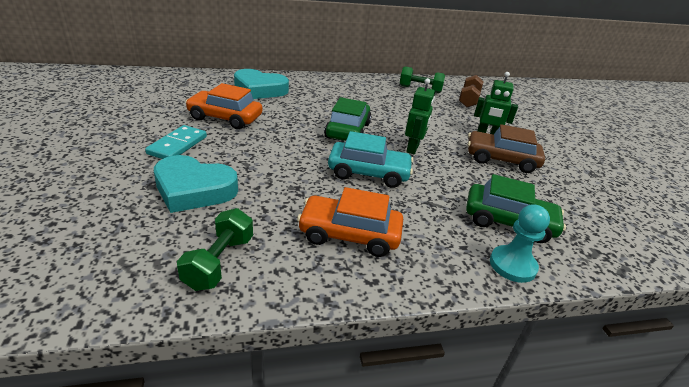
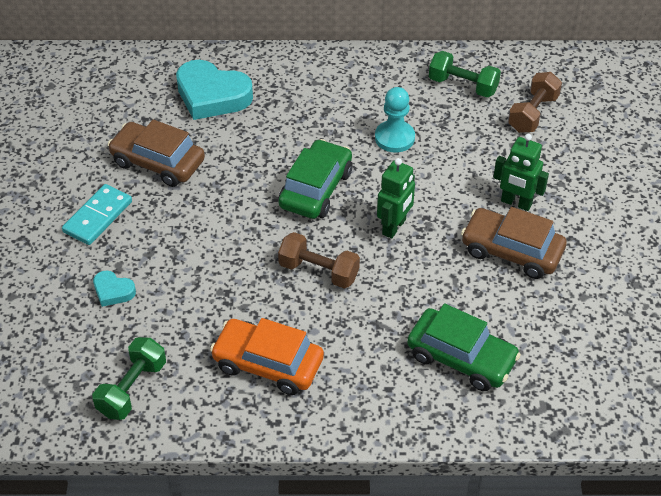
camera: 15 degrees right, 15 degrees up
turquoise heart [154,155,238,213] -> turquoise heart [93,270,136,307], size x0.48
orange car [185,83,262,129] -> brown car [108,119,205,187]
turquoise car [328,131,414,188] -> brown dumbbell [278,232,360,289]
turquoise pawn [490,204,550,283] -> turquoise pawn moved to [375,87,415,153]

